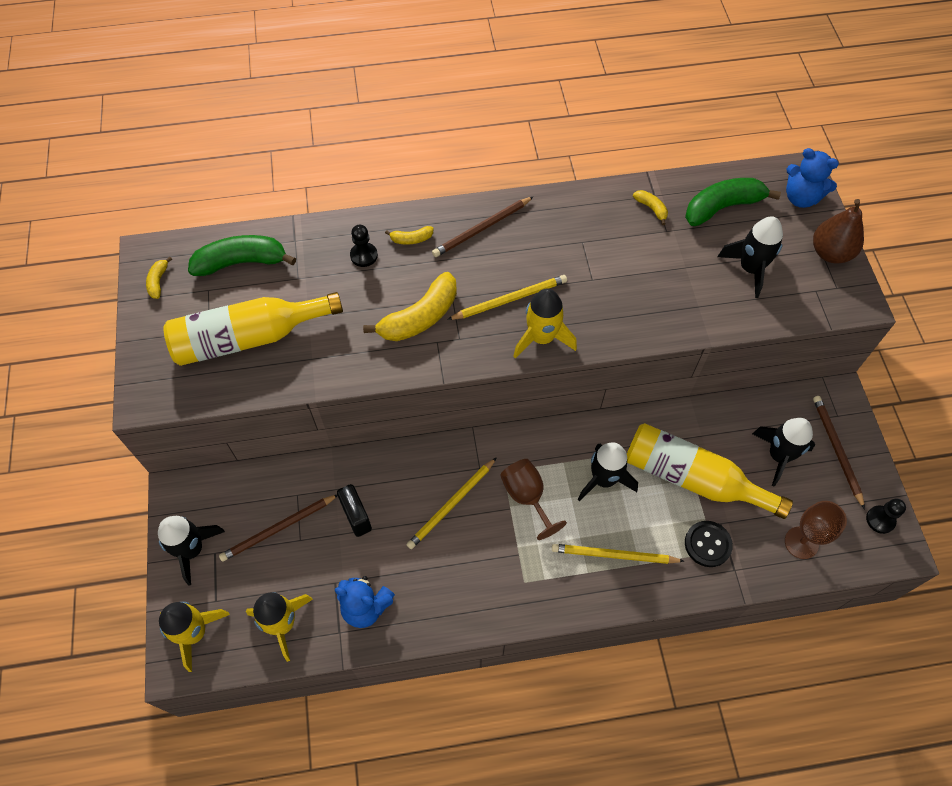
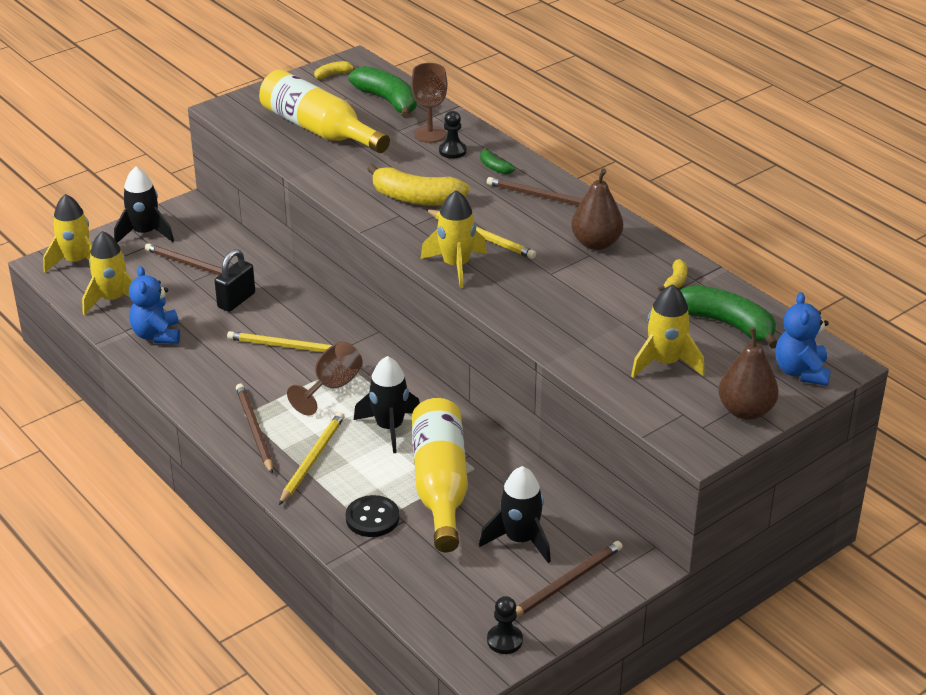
camera: 60 degrees right, 25 degrees down
yellow banana [385,226,433,245] -> green banana [480,147,515,174]
yellow pencil [552,544,684,564] -> yellow pencil turned 45 degrees clockwise [279,412,345,505]
black rocket [718,216,783,298] -> yellow rocket [631,284,705,378]
brown goblet [785,501,847,559] -> brown goblet moved to [411,63,447,143]
none -> brown pencil [236,384,273,474]
none -> brown pear [571,168,623,250]

